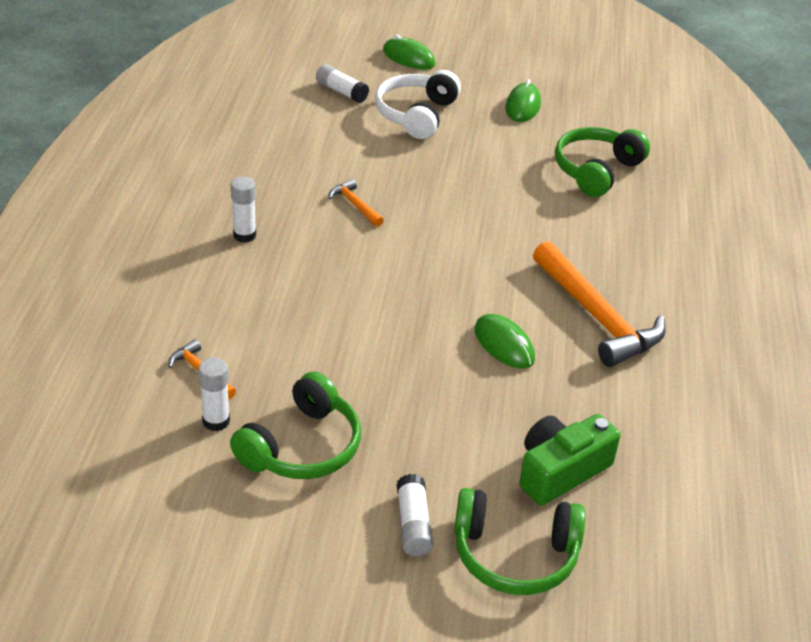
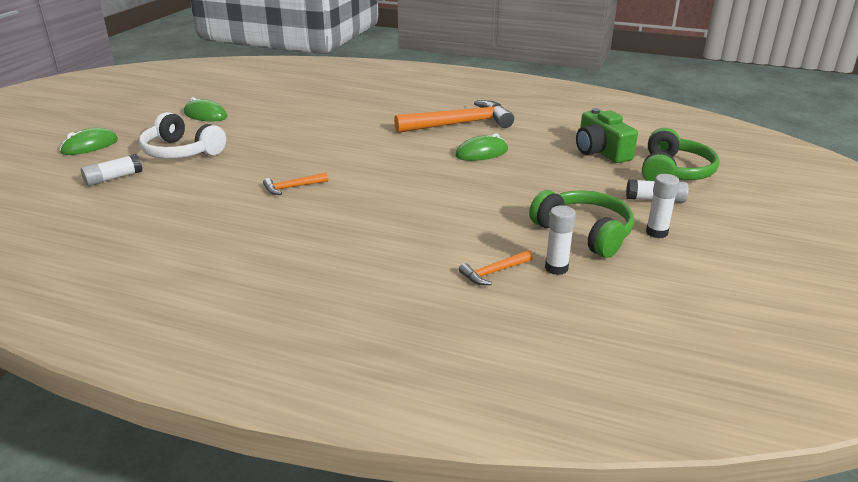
camera: 75 degrees left, 10 degrees down
white glue stick [231,177,256,243] -> white glue stick moved to [646,174,679,238]
green headphones [555,127,650,197] -> none

